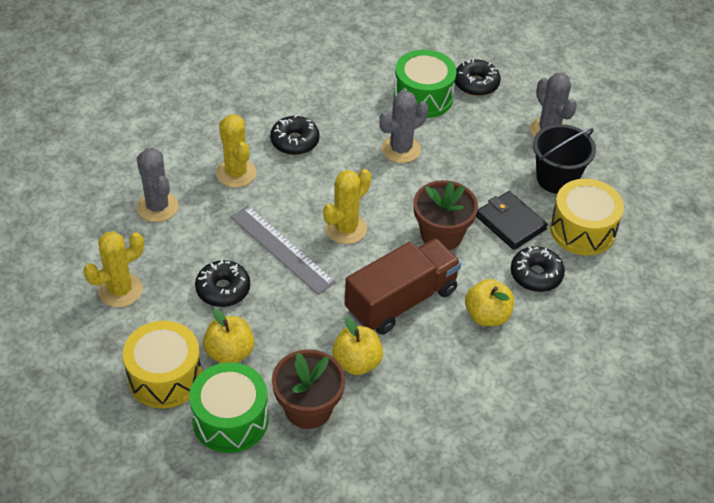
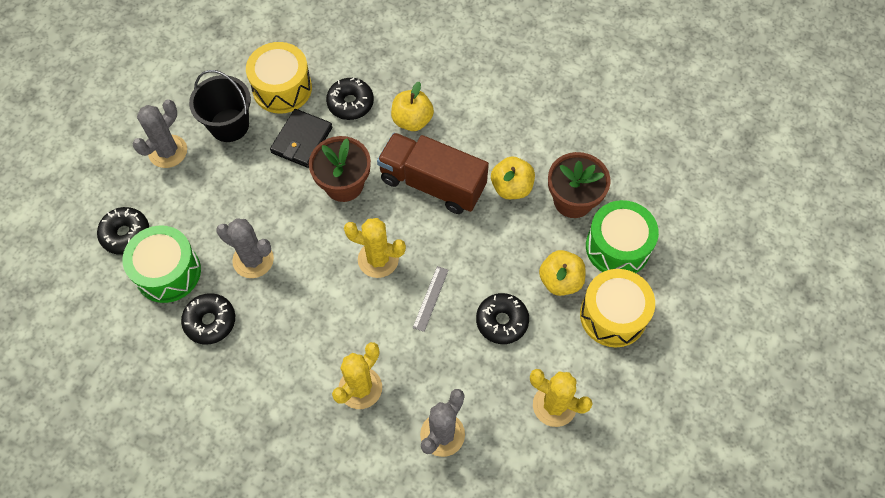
camera: 115 degrees left, 15 degrees up
grey ruler [231,206,336,295] -> grey ruler [413,266,449,332], size x0.54
black donut [270,114,319,155] -> black donut moved to [181,293,235,345]

